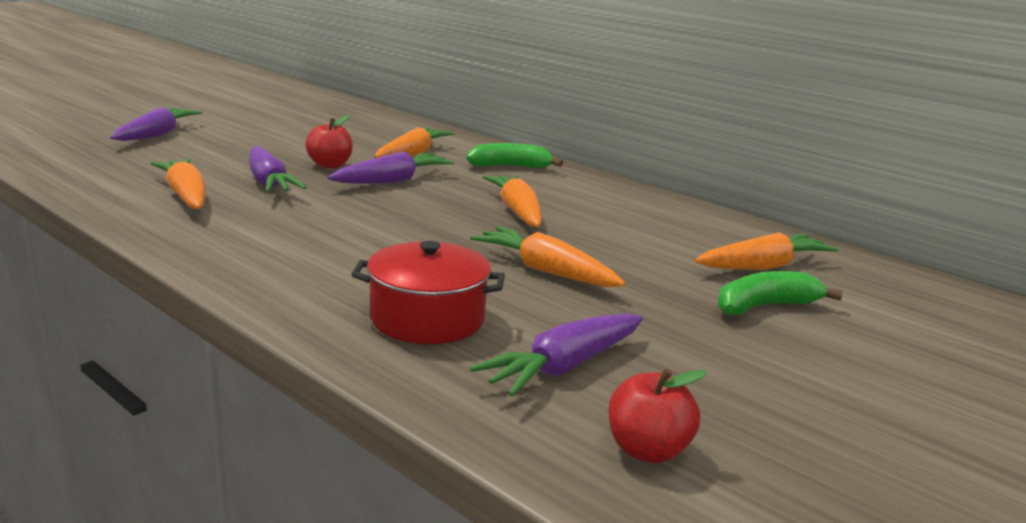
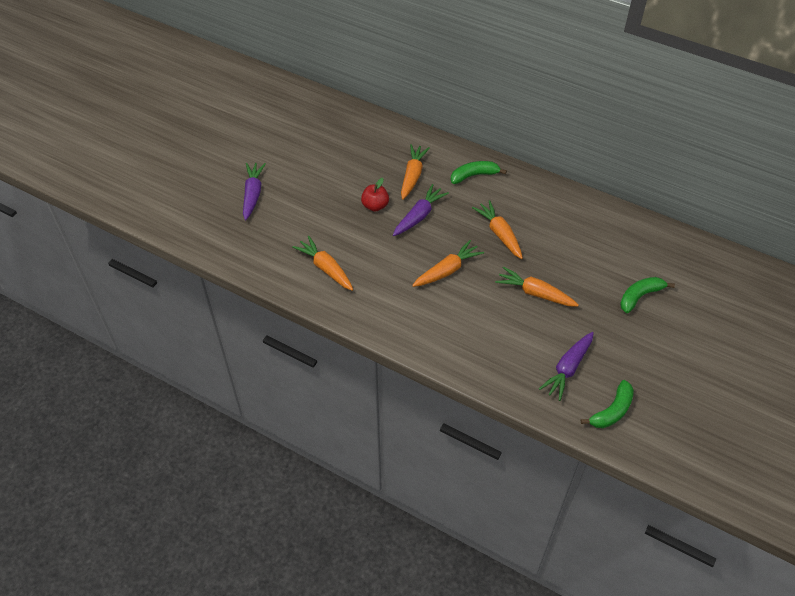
camera: 10 degrees left, 30 degrees up
purple carrot [249,146,307,193] -> none
red pot [351,241,505,344] -> none
red apple [608,368,707,463] -> green banana [581,380,634,428]
orange carrot [695,232,838,270] -> orange carrot moved to [412,240,484,287]

